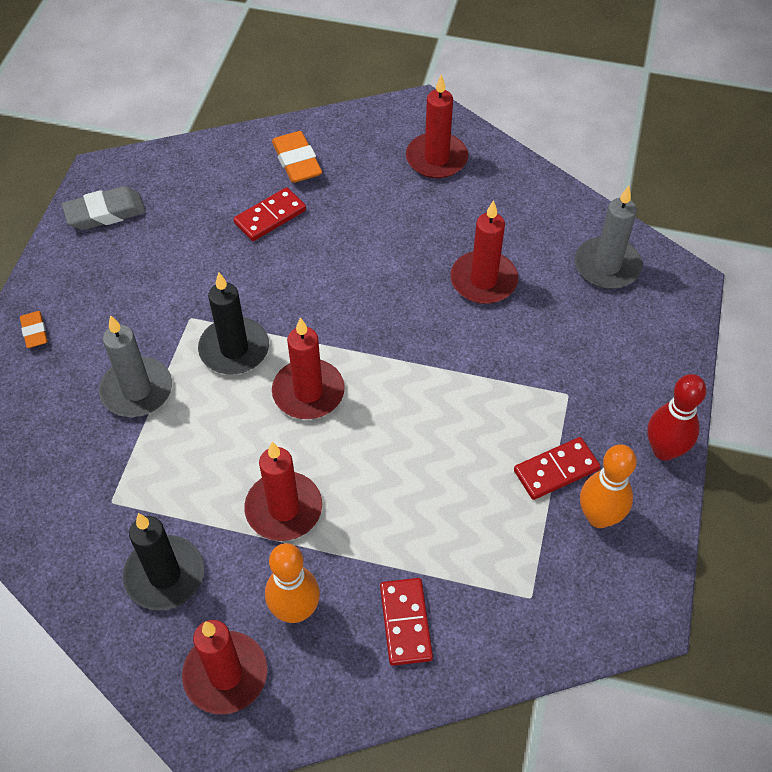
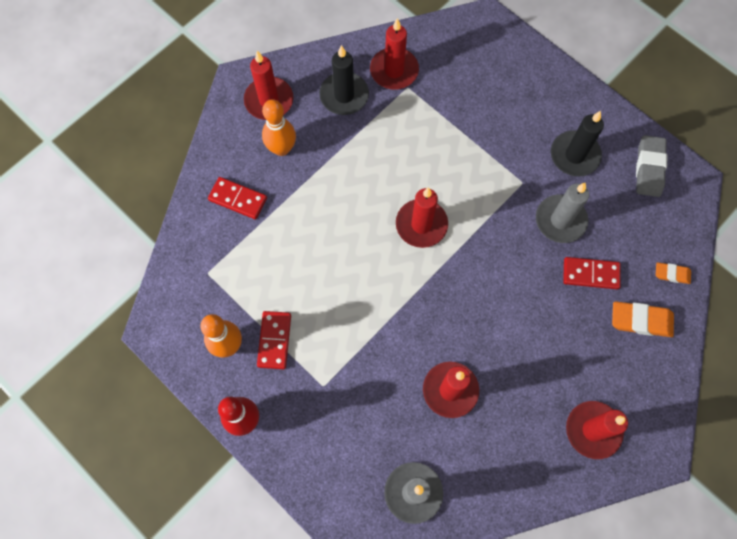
camera: 120 degrees right, 15 degrees up
orange eraser [20,311,48,348] -> orange eraser moved to [656,262,691,284]
grey candle [99,315,172,417] -> grey candle moved to [536,183,589,243]
black candle [198,272,269,374] -> black candle moved to [551,111,604,176]
red domino [233,187,306,241] -> red domino turned 75 degrees counterclockwise [563,257,621,289]
red candle [244,442,322,541] -> red candle moved to [370,18,419,90]

